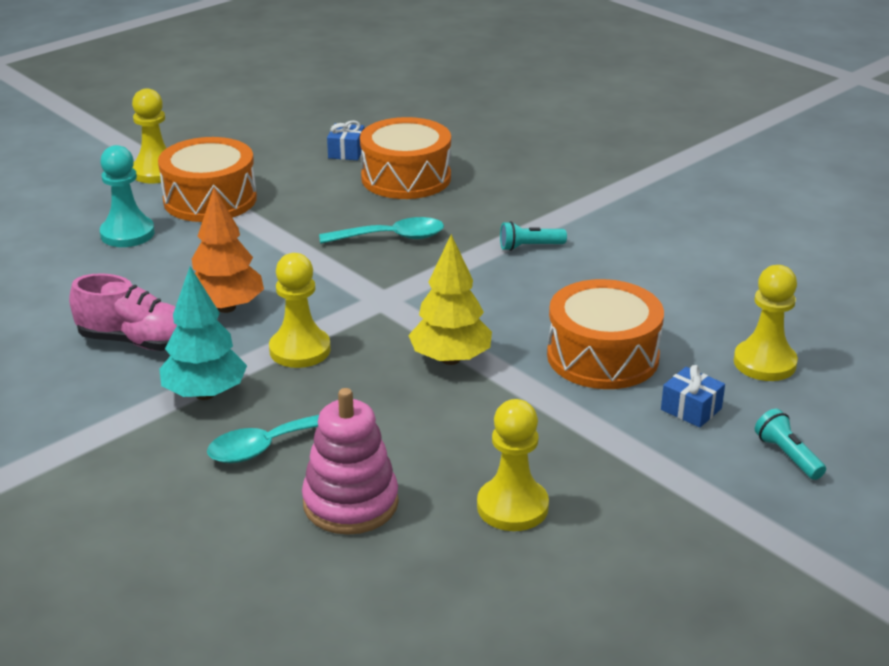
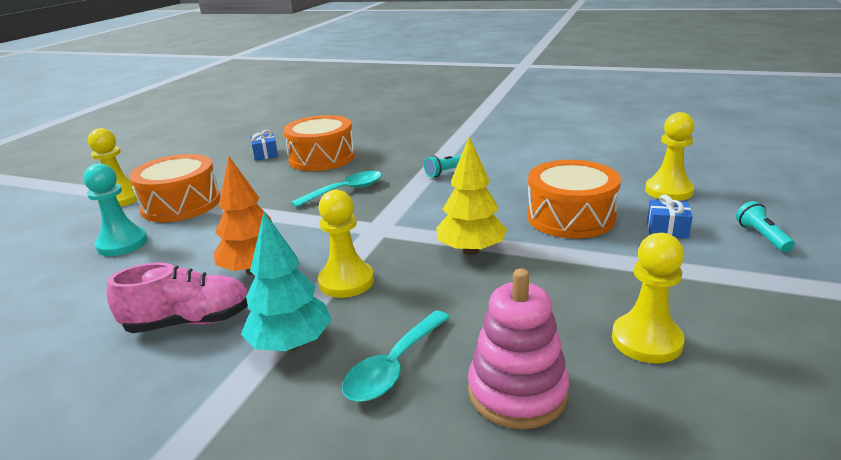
camera: 25 degrees left, 5 degrees down
turquoise flashlight [755,409,826,480] -> turquoise flashlight turned 45 degrees clockwise [736,201,795,252]

